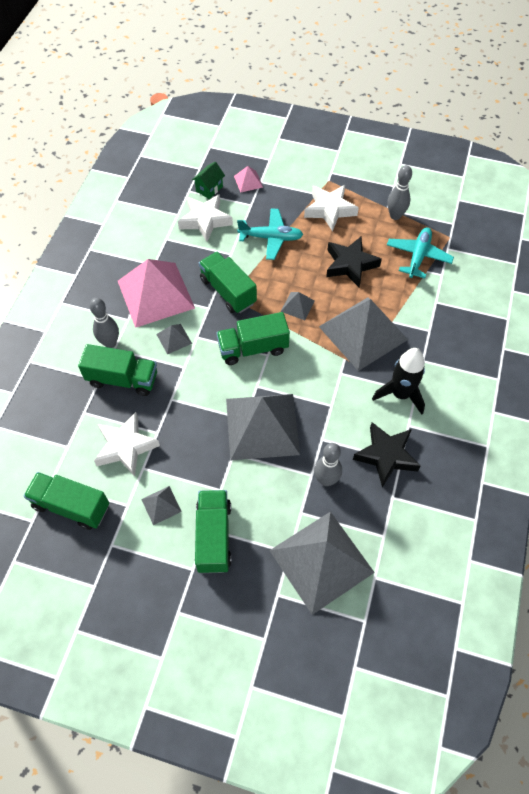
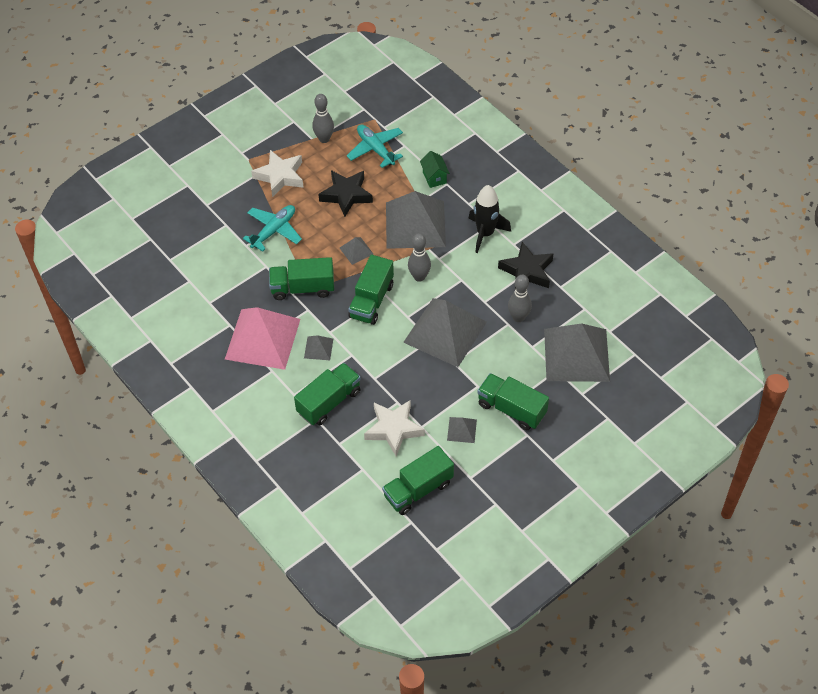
camera: 55 degrees left, 5 degrees down
grey bowling pin [89,298,119,348] -> grey bowling pin moved to [408,233,431,282]
white star [178,194,233,242] -> none
green house [192,162,225,199] -> green house moved to [420,151,450,188]
pink pyramid [234,166,263,193] -> none

